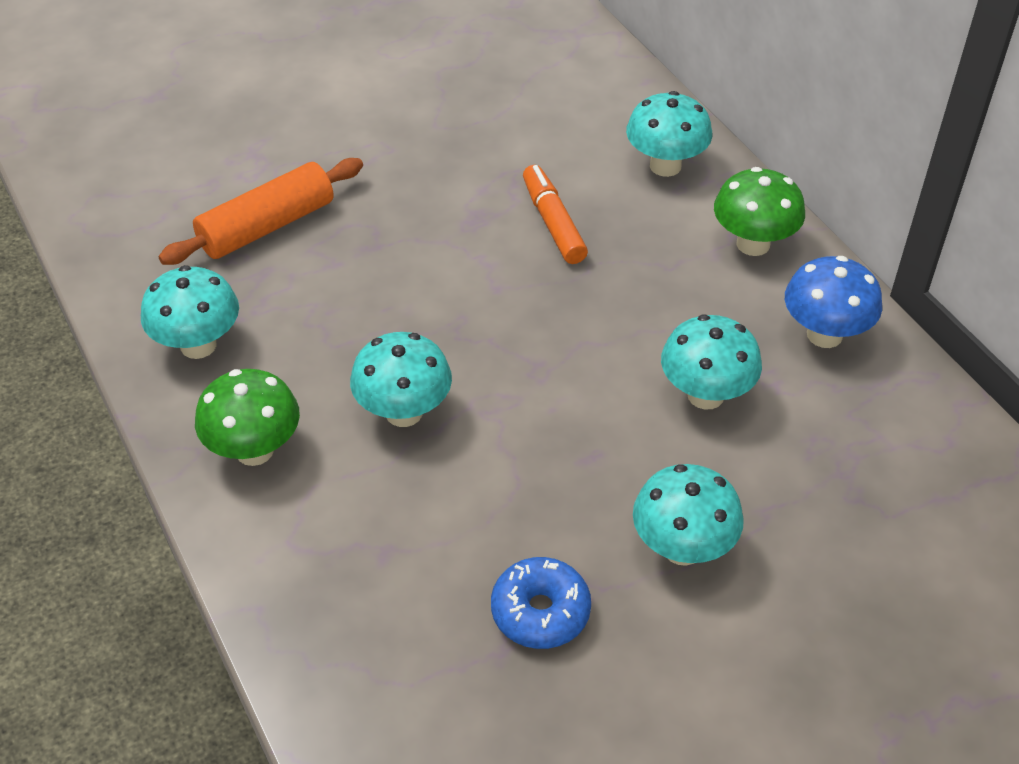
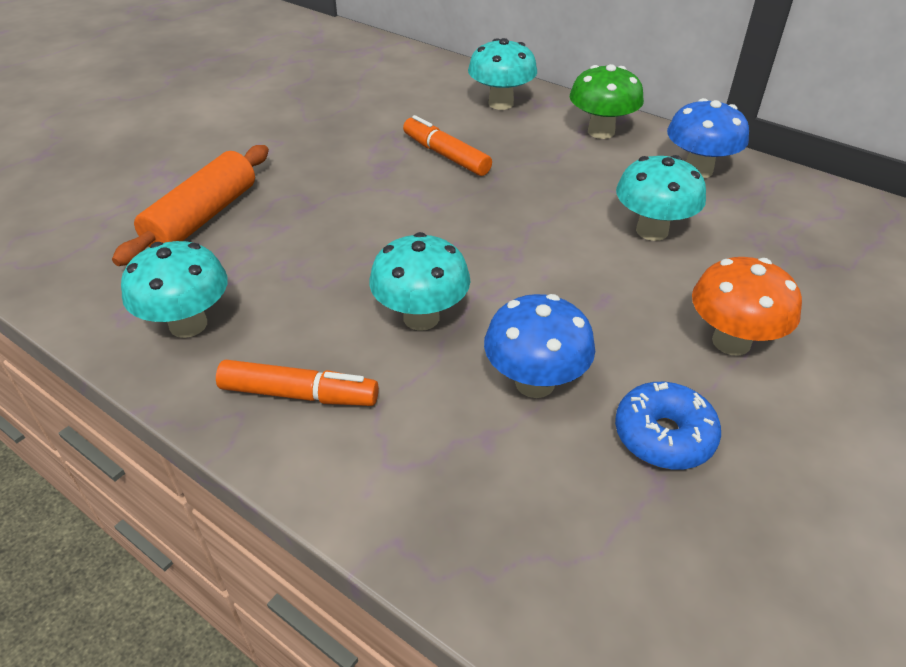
camera: 25 degrees left, 5 degrees down
green mushroom [195,369,300,466] -> orange marker [216,360,379,406]
turquoise mushroom [633,464,744,566] -> orange mushroom [692,257,802,356]
none -> blue mushroom [484,294,595,398]

